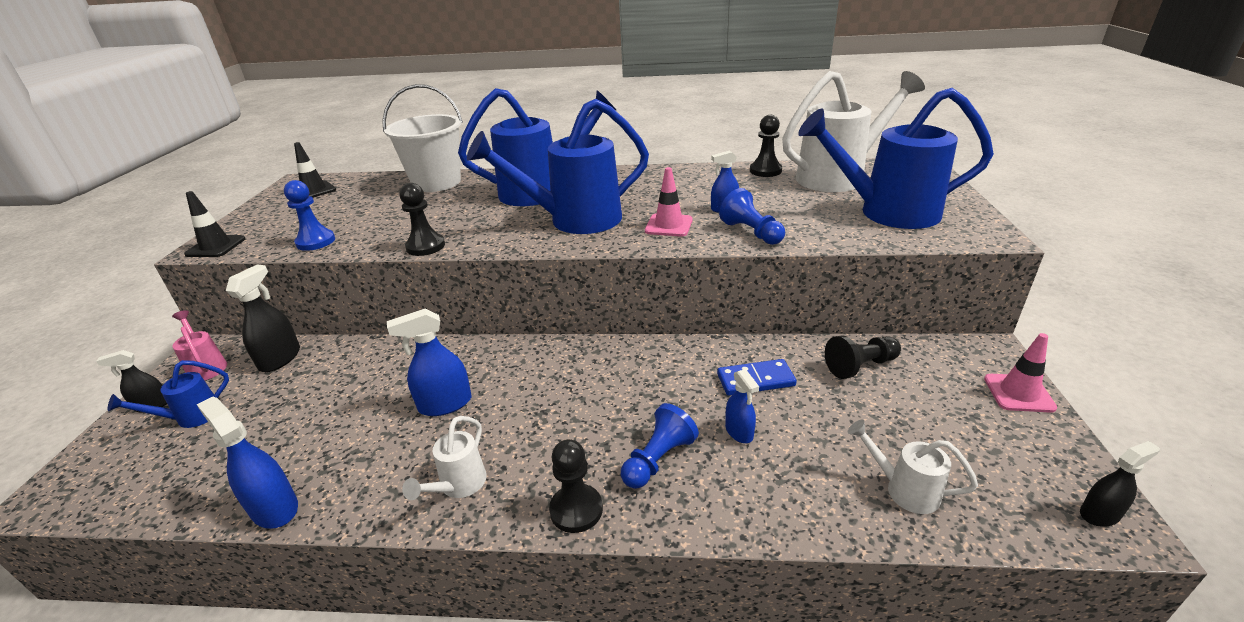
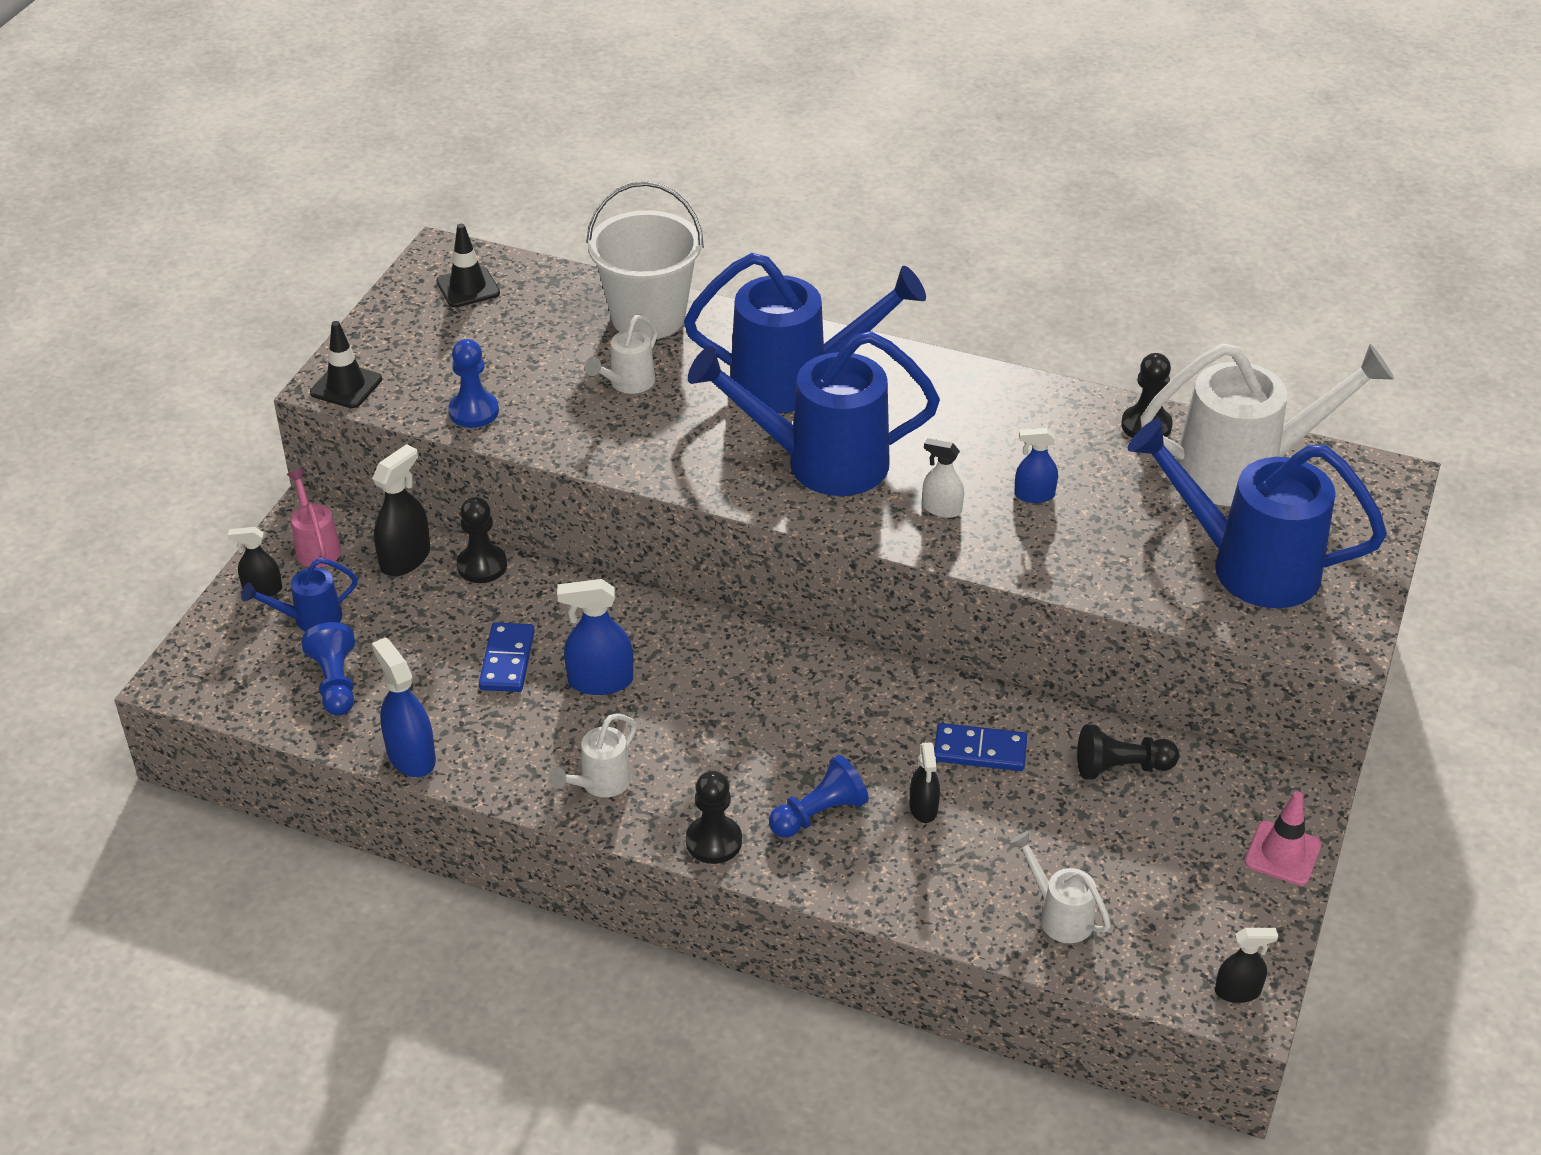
camera: 15 degrees right, 10 degrees up
black pawn [399,183,445,256] -> black pawn moved to [457,497,507,583]
pink traffic cone [645,167,693,236] -> white spray bottle [922,438,964,518]
blue pawn [719,188,785,245] -> blue pawn moved to [301,622,355,716]
blue spray bottle [725,369,759,443] -> black spray bottle [910,742,940,823]
none -> blue domino [479,622,535,692]
none -> white watering can [585,315,658,394]

